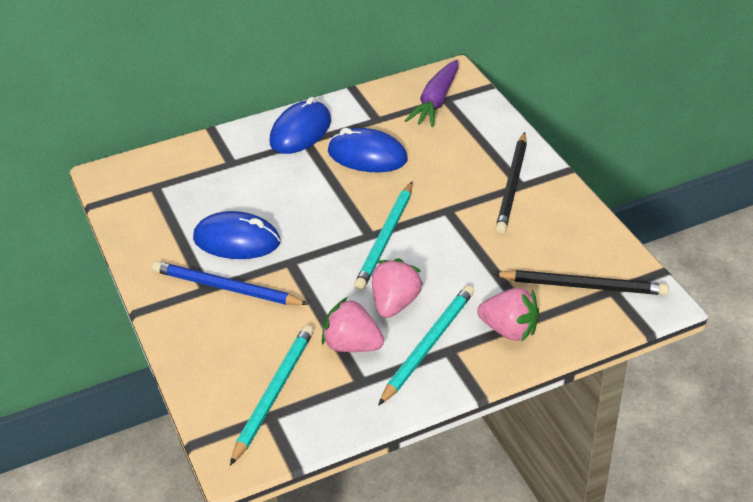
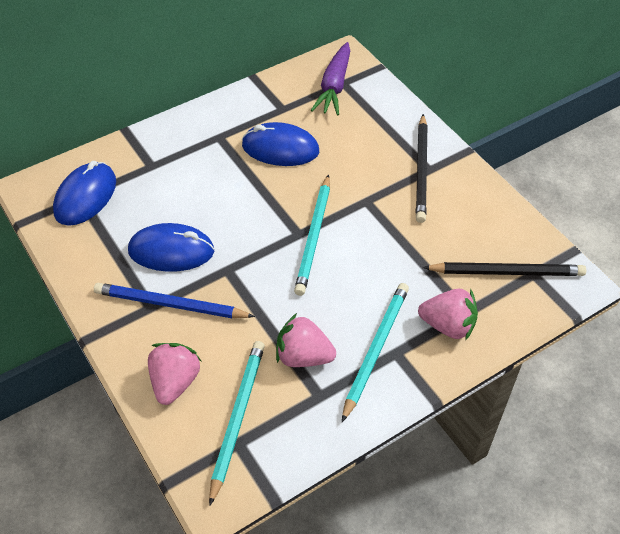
camera: 10 degrees left, 10 degrees up
blue mouse [270,97,331,154] -> blue mouse moved to [53,161,116,226]
pink strawberry [372,258,423,318] -> pink strawberry moved to [148,343,201,405]

